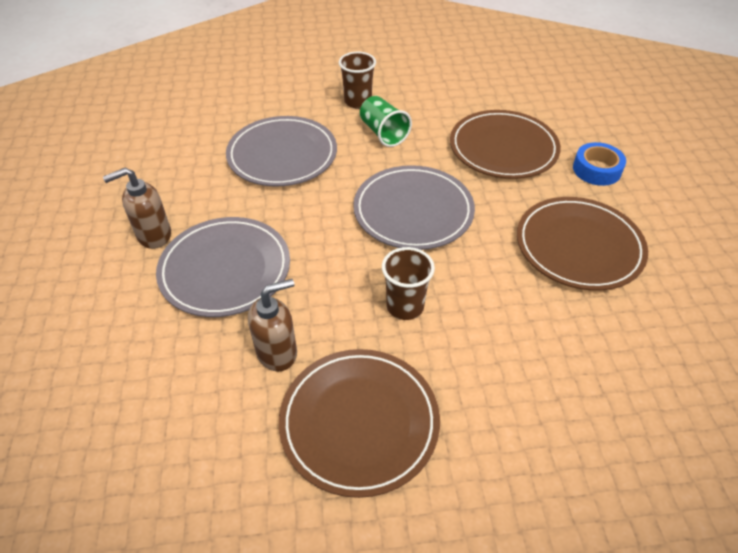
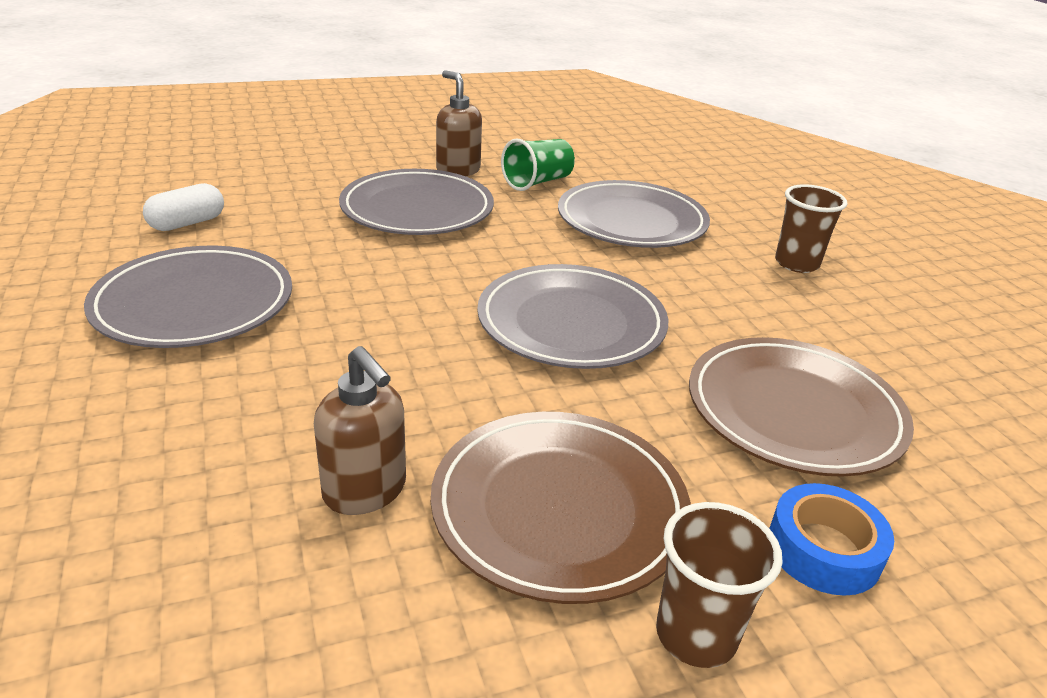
camera: 75 degrees right, 15 degrees down
brown soap dispenser [248,279,297,371] -> brown soap dispenser moved to [314,346,406,515]
brown plate [279,349,440,498] -> grey plate [84,246,292,348]
green cup [360,96,412,147] -> green cup moved to [501,138,575,191]
brown cup [382,247,435,320] -> brown cup moved to [656,502,783,668]
none -> white capsule [143,183,224,231]

